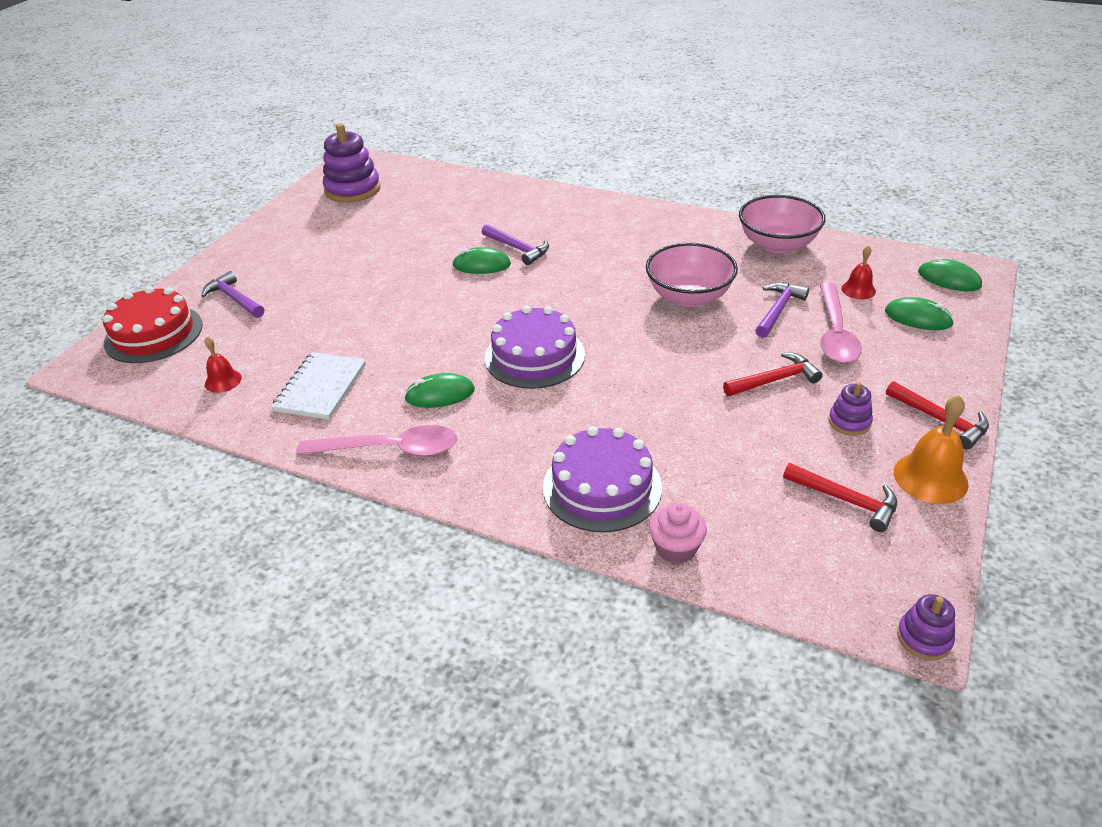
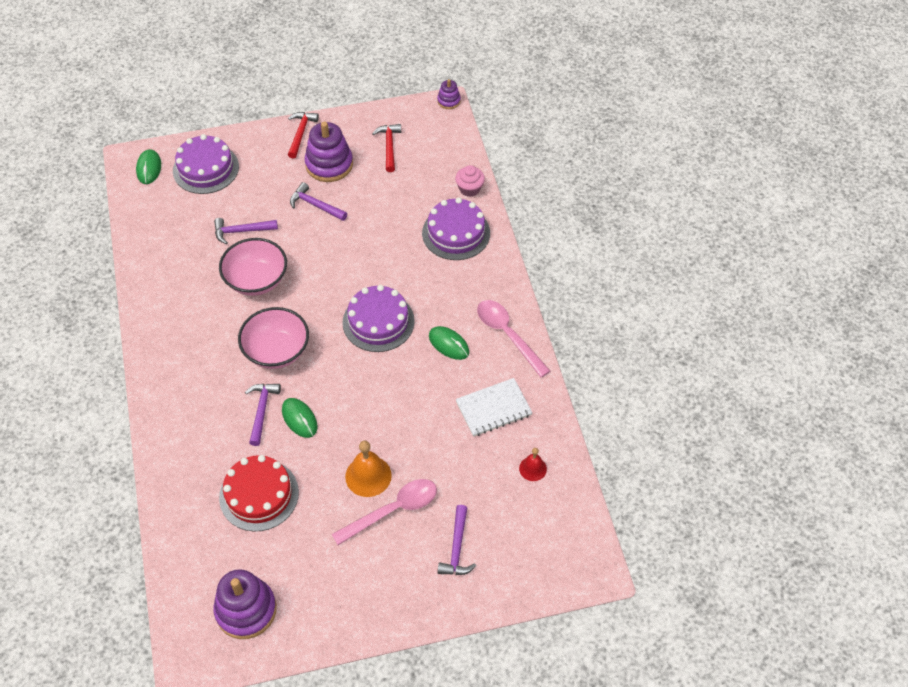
camera: 130 degrees left, 15 degrees up
red cake [103,286,203,363] -> red cake moved to [219,455,299,531]
red hammer [723,352,823,396] -> purple hammer [290,182,347,221]
pink bowl [739,195,826,253] -> pink bowl moved to [238,307,309,369]
pink spoon [820,283,862,363] -> pink spoon moved to [332,479,437,545]
purple stacking toy [828,382,873,436] -> purple stacking toy [305,121,353,182], size x1.96
red bell [841,245,876,299] -> none
green mouse [885,297,954,330] -> purple cake [173,134,239,194]
orange bell [894,395,969,504] -> orange bell moved to [345,440,392,497]

